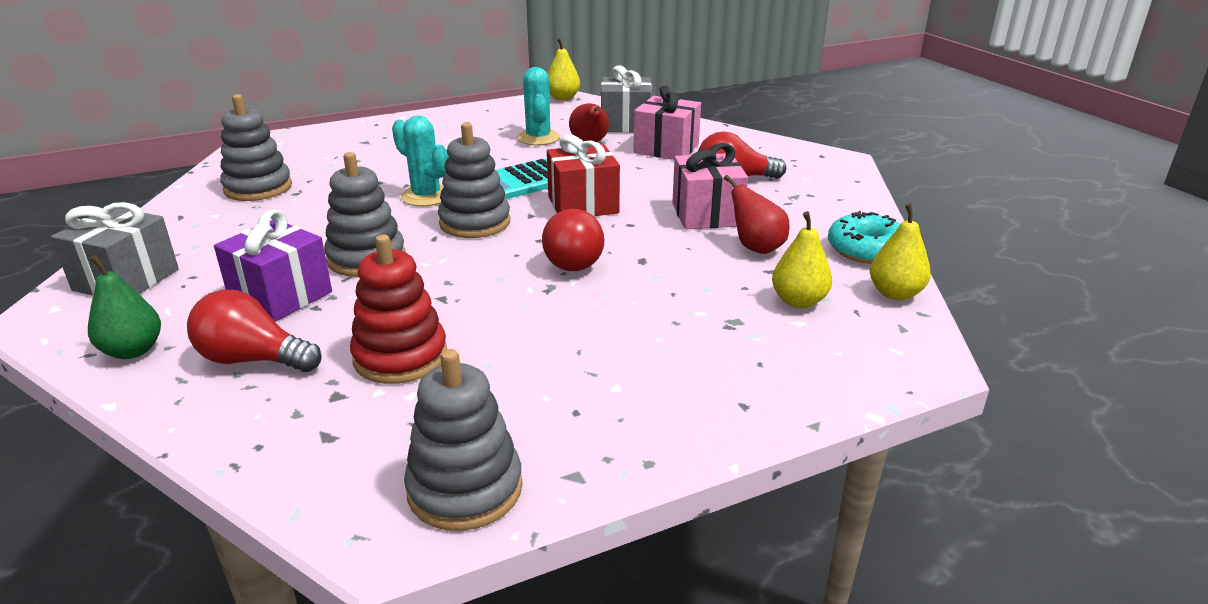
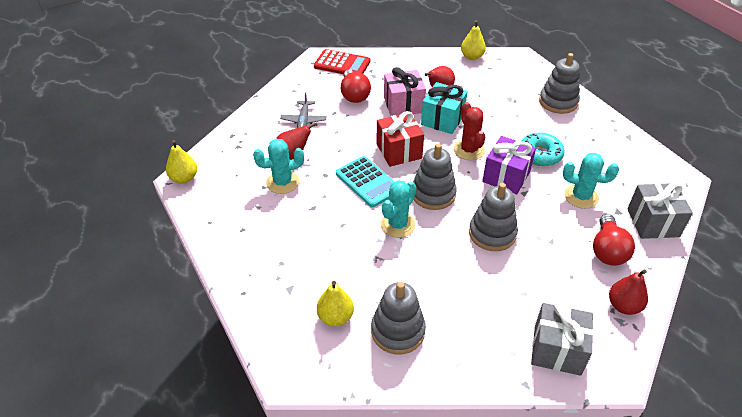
camera: 95 degrees left, 15 degrees up
green pear [88,255,161,359] -> red pear [609,269,648,315]
purple gift [214,209,332,322] -> purple gift moved to [482,136,536,195]
red stacking toy [350,235,447,384] -> turquoise cactus [563,153,619,209]
grey stacking toy [404,349,523,531] -> grey stacking toy moved to [539,53,580,114]
red light bulb [542,209,605,271] -> red cactus [454,102,485,160]
grey gift [601,65,652,133] -> grey gift moved to [627,183,693,239]
pink gift [633,85,701,160] -> grey plane [280,93,327,128]
yellow pear [772,211,832,308] -> yellow pear moved to [317,281,354,326]
turquoise donut [828,211,900,264] -> turquoise donut moved to [522,132,565,166]
none -> red calculator [314,49,370,74]
none -> turquoise gift [421,82,468,134]

